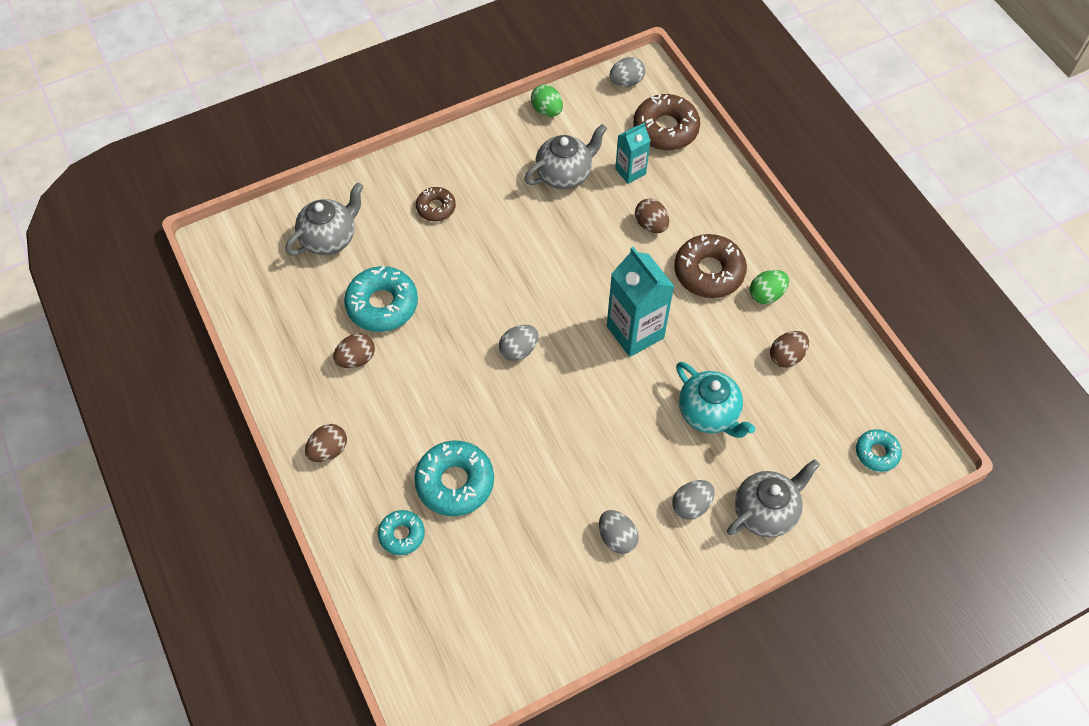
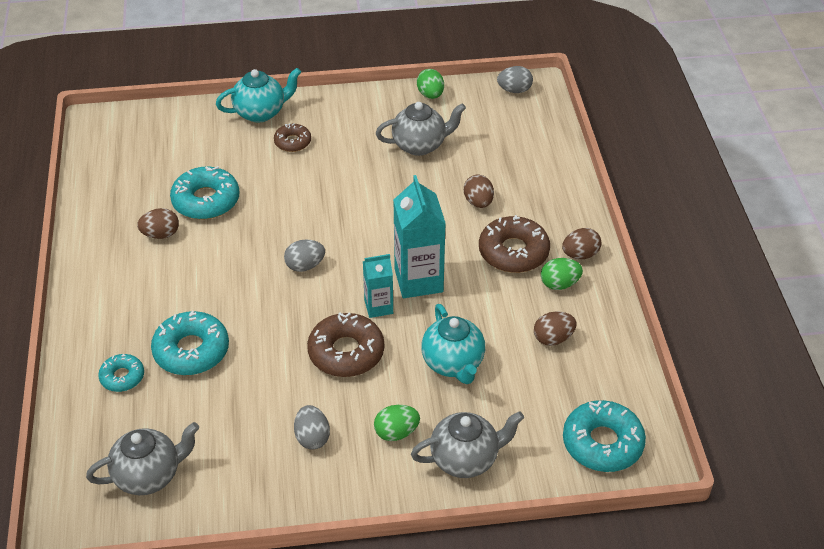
camera: 20 degrees right, 15 degrees down
grey teapot [285,183,363,256] -> grey teapot moved to [86,422,199,495]
brown egg [305,424,347,462] -> brown egg moved to [562,228,602,259]
turquoise carton [615,122,651,184] -> turquoise carton moved to [363,254,393,318]
brown donut [633,94,700,150] -> brown donut moved to [307,312,384,377]
grey egg [672,480,715,520] -> green egg [374,405,420,441]
turquoise donut [856,429,902,472] -> turquoise donut [563,400,646,472], size x1.74
none -> turquoise teapot [216,68,301,123]

